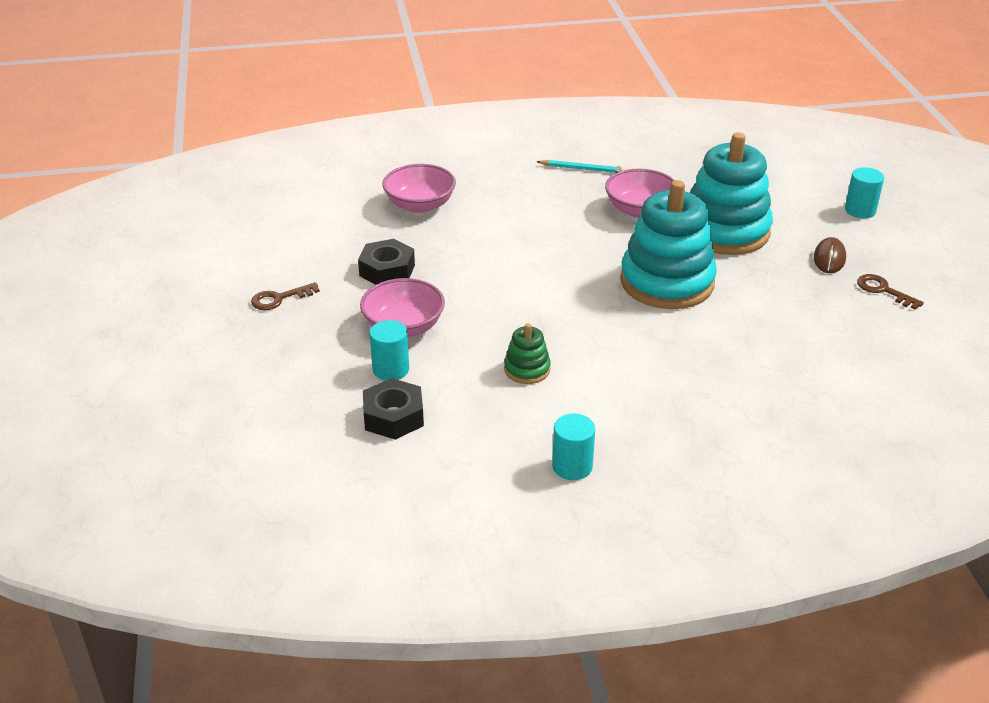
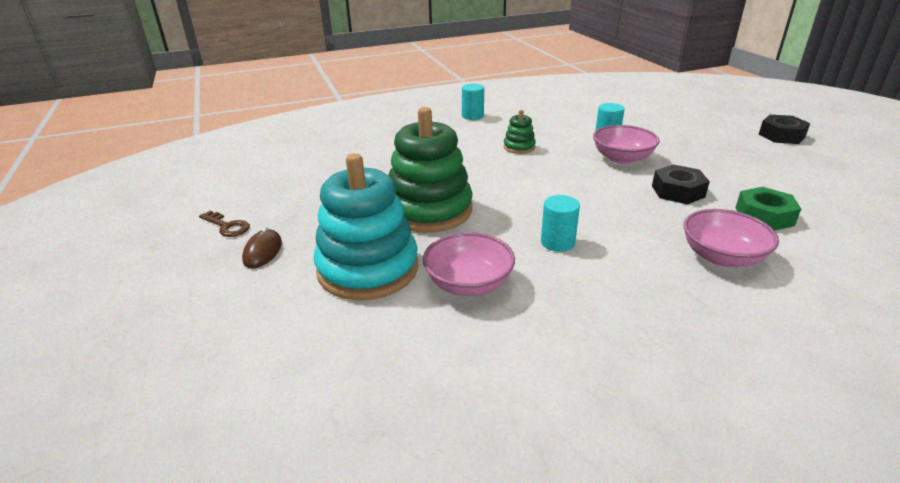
camera: 170 degrees right, 5 degrees down
brown key [251,282,320,310] -> none
black nut [363,378,424,440] -> black nut moved to [758,115,810,144]
turquoise pencil [536,160,626,173] -> none
turquoise stacking toy [620,180,717,309] -> green stacking toy [389,107,473,233]
turquoise cylinder [845,167,884,218] -> turquoise cylinder moved to [541,195,580,252]
none -> green nut [735,187,801,231]

